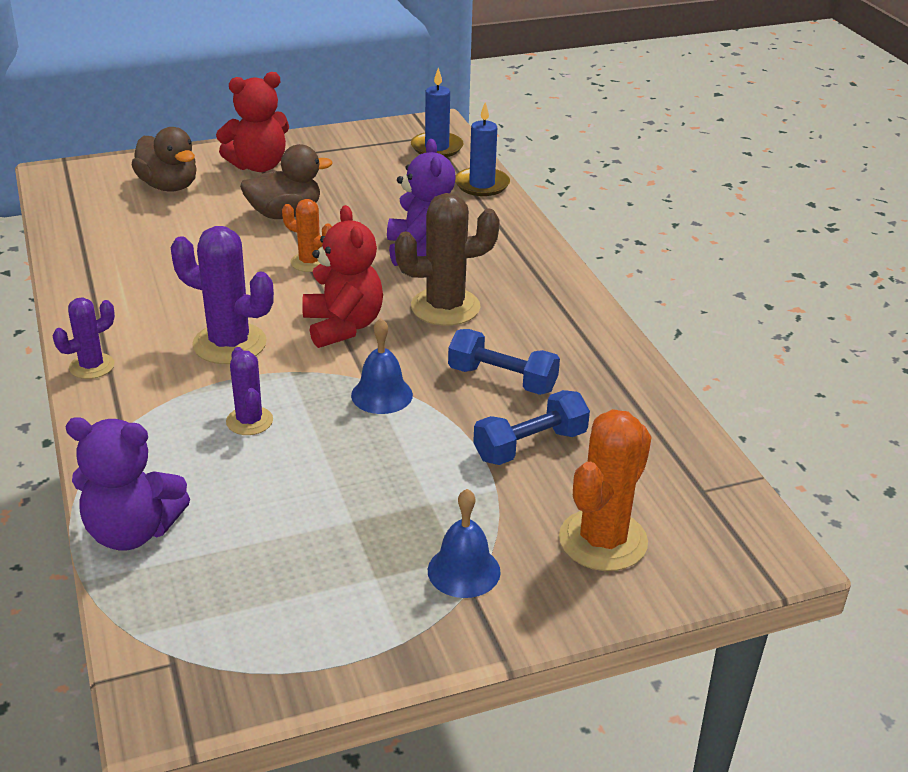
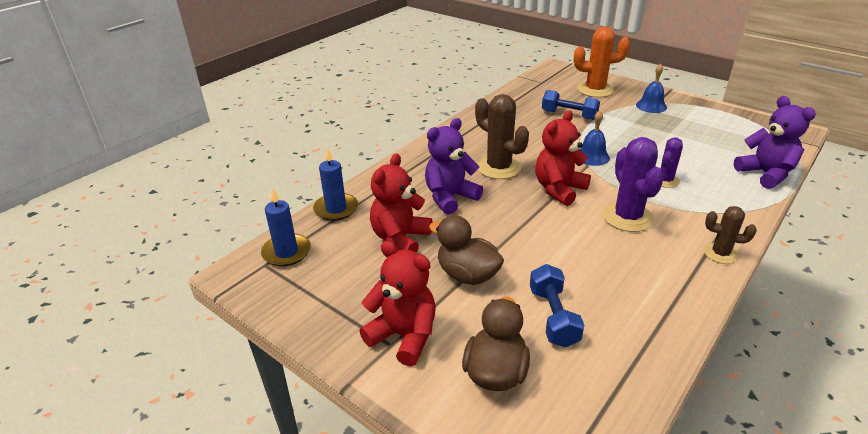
camera: 120 degrees left, 0 degrees up
purple cactus [53,298,115,379] -> brown cactus [704,206,757,264]
orange cactus [282,199,332,272] -> none
blue dumbbell [448,329,560,395] -> blue dumbbell moved to [530,264,584,348]
none -> red teddy bear [370,153,432,253]

